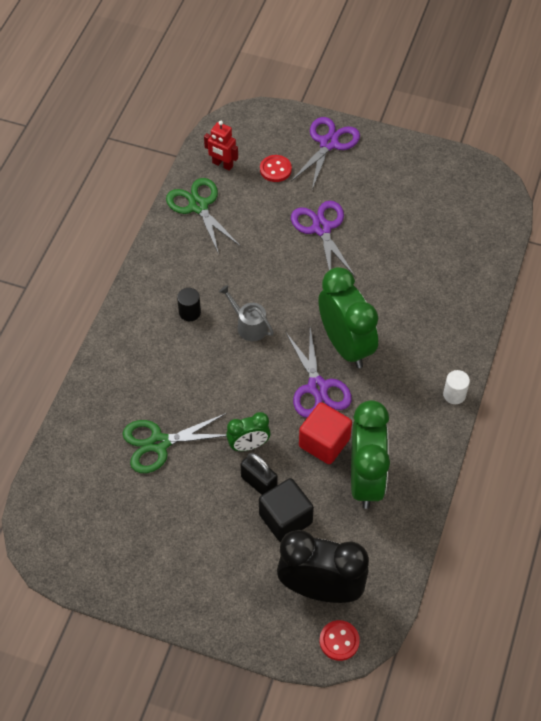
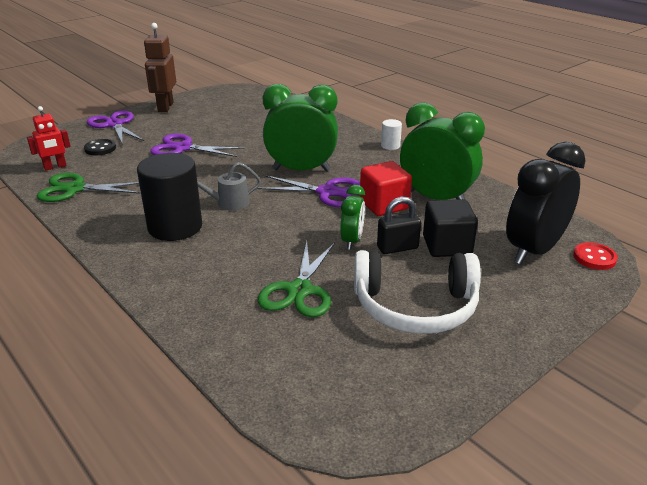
camera: 60 degrees left, 25 degrees down
black cylinder [177,288,201,321] -> black cylinder [137,153,202,241], size x2.23
red button [260,155,292,182] -> black button [84,139,116,155]
none -> brown robot [144,23,176,112]
none -> white headphones [354,250,481,334]

